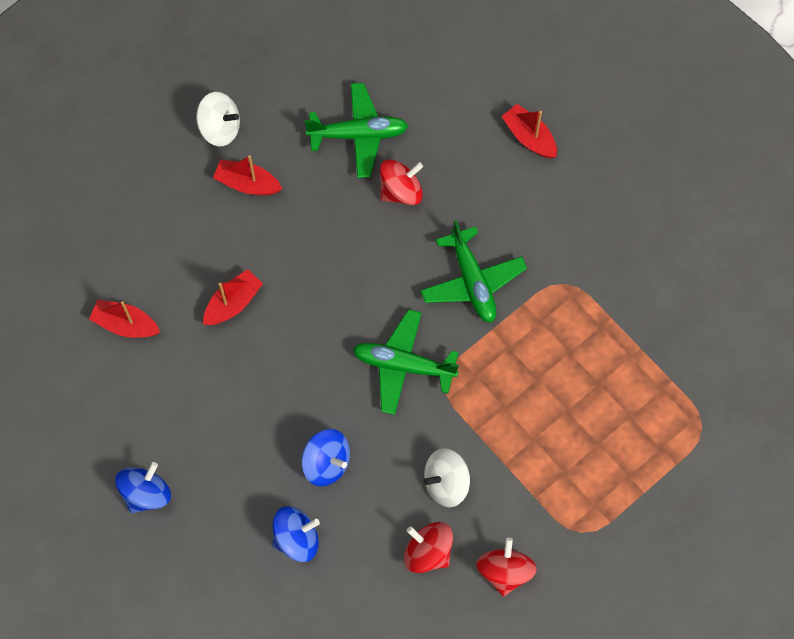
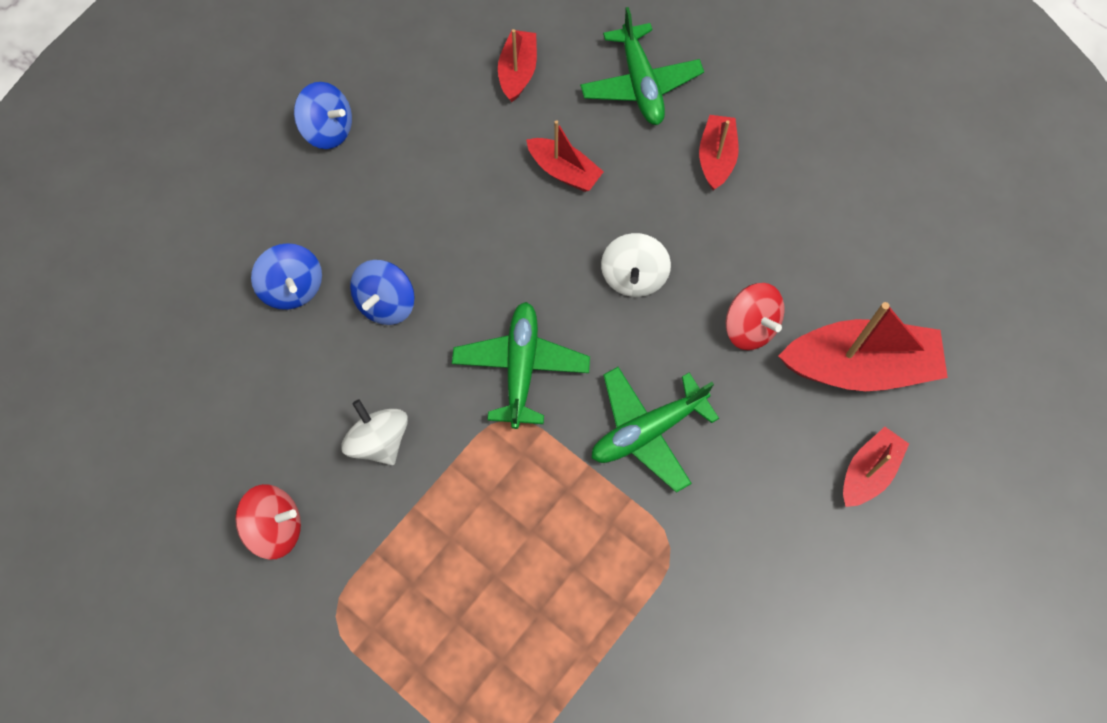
camera: 80 degrees right, 0 degrees up
white spinning top [196,92,240,146] -> white spinning top moved to [601,233,671,297]
green plane [305,83,408,178] -> green plane moved to [580,7,704,125]
red spinning top [404,522,453,573] -> none
none -> red boat [778,302,948,391]

